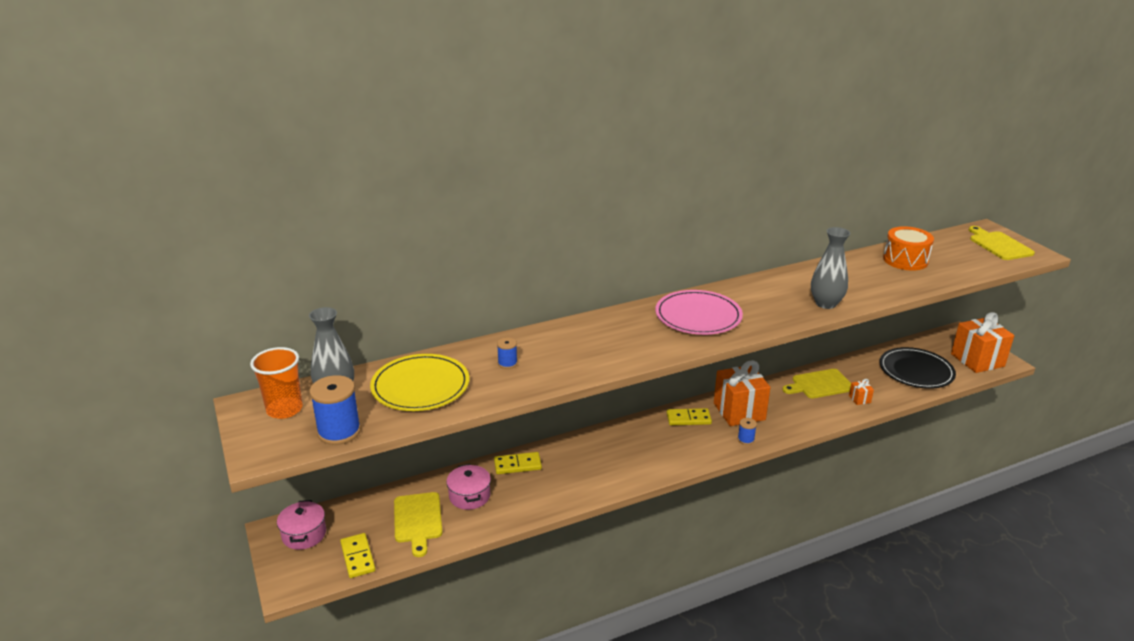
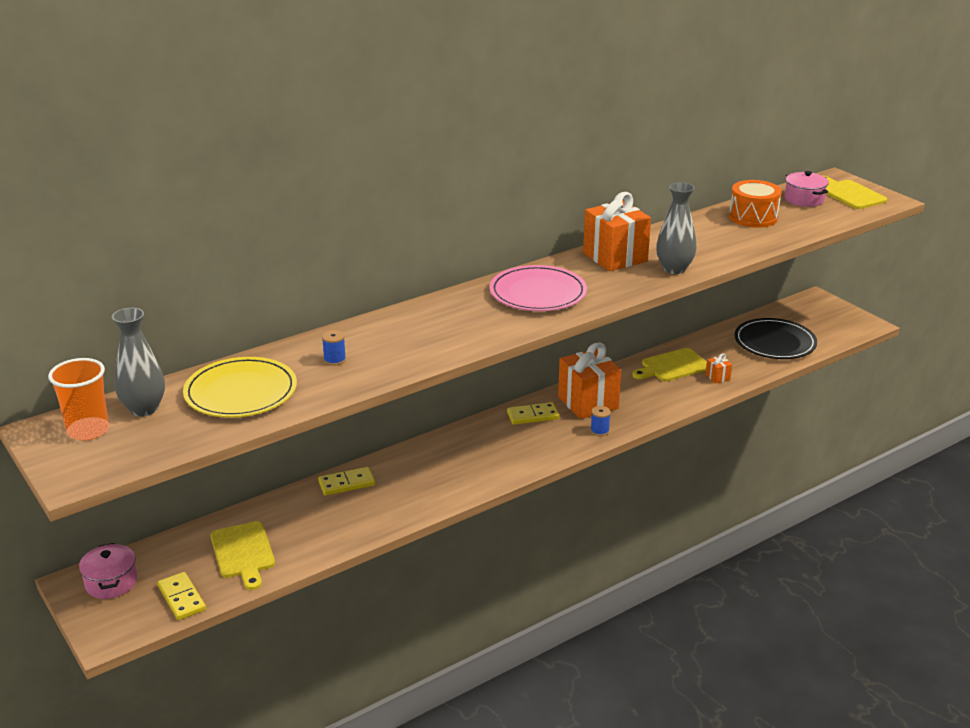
camera: 10 degrees left, 0 degrees up
blue spool [309,375,361,445] -> none
pink pot [446,464,491,510] -> pink pot moved to [785,171,829,207]
orange gift [951,312,1014,373] -> orange gift moved to [583,192,651,271]

